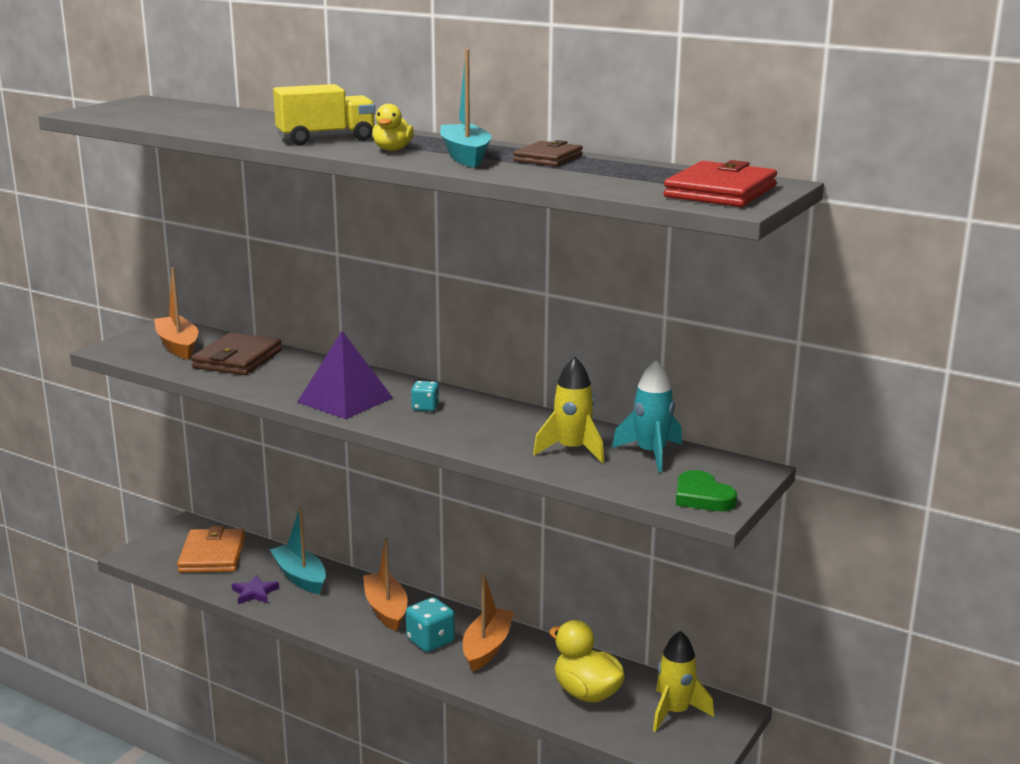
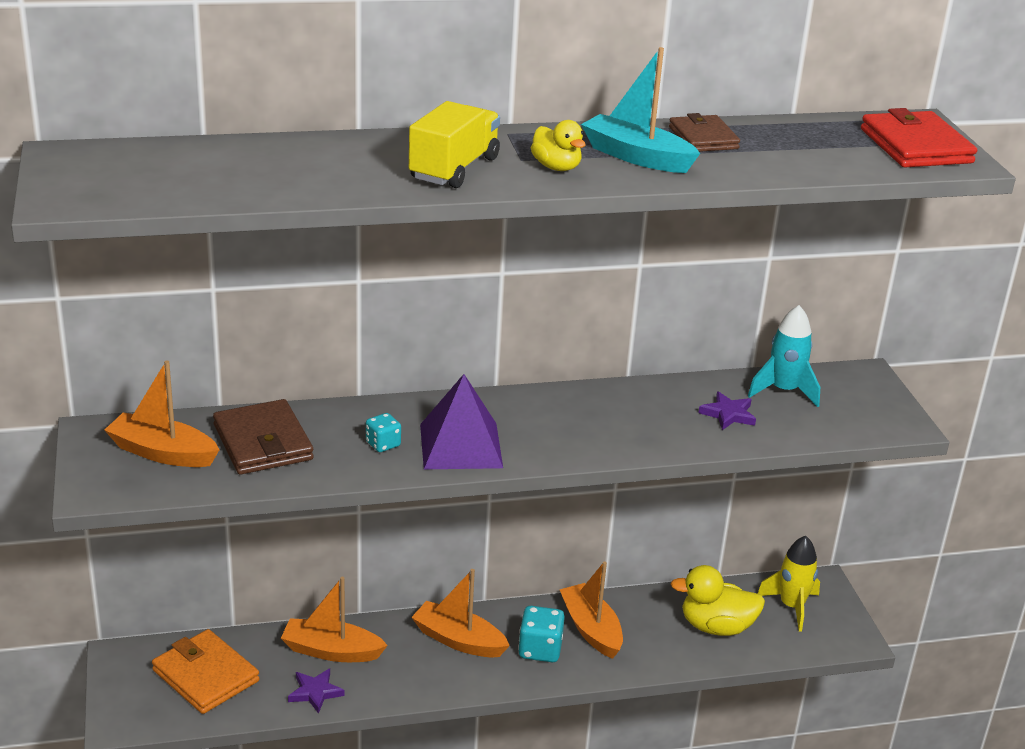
camera: 45 degrees left, 10 degrees up
turquoise boat [270,507,326,594] -> orange boat [281,577,388,662]
turquoise dice [411,381,439,411] -> turquoise dice moved to [366,413,401,452]
yellow rocket [533,356,604,463] -> purple star [698,392,756,430]
green heart [676,470,737,511] -> none

